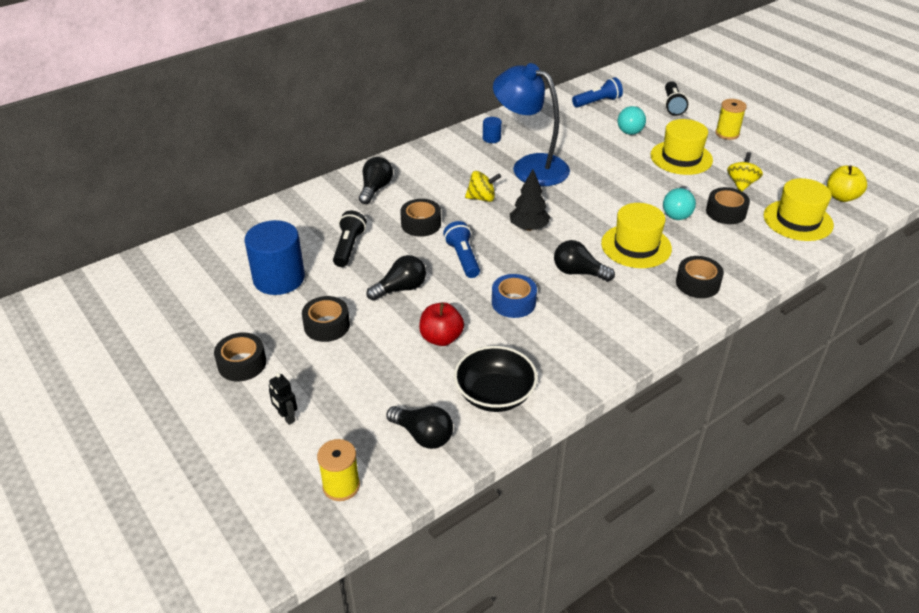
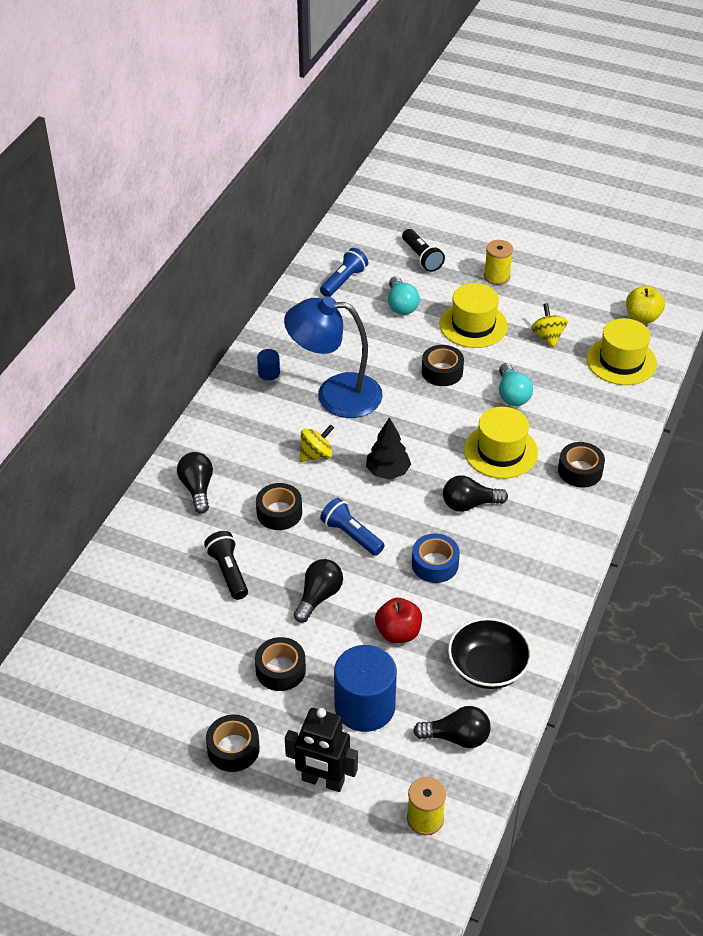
camera: 30 degrees left, 5 degrees up
blue cylinder [244,220,305,295] -> blue cylinder moved to [334,645,397,732]
black robot [269,373,297,425] -> black robot [285,708,358,792], size x1.90
black tape [706,187,750,224] -> black tape moved to [422,345,464,386]

